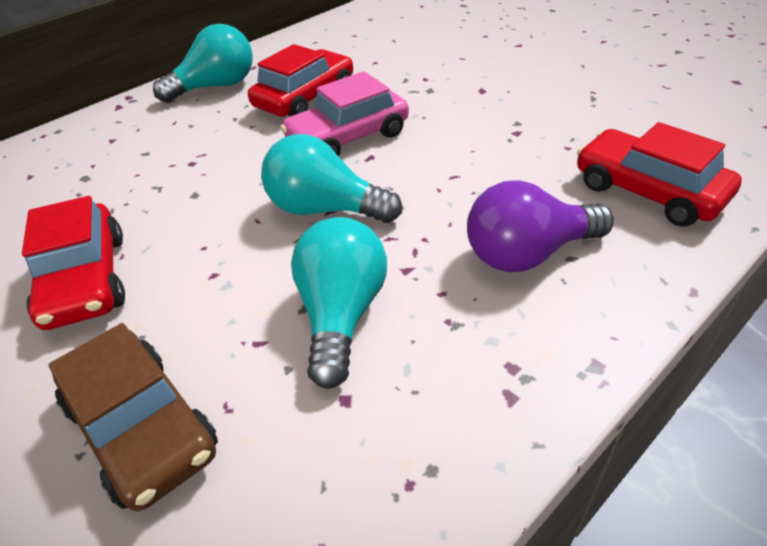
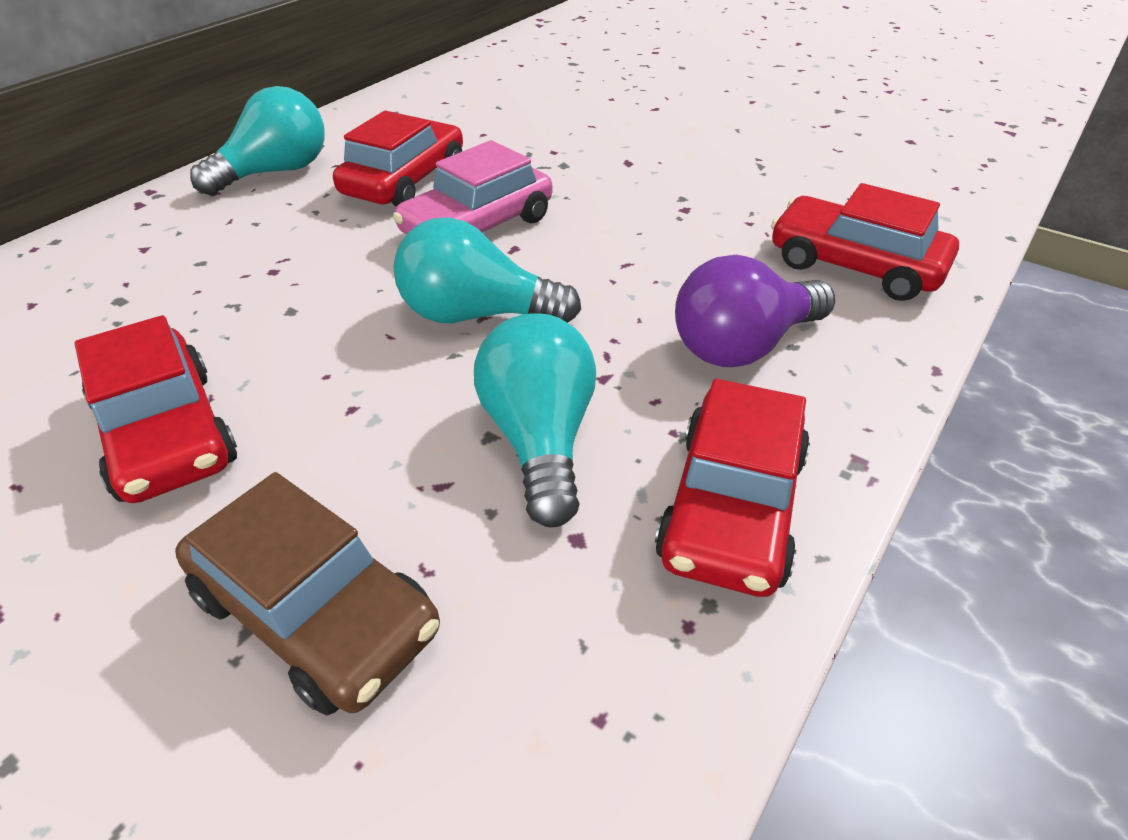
camera: 15 degrees left, 0 degrees up
none -> red car [655,379,810,597]

